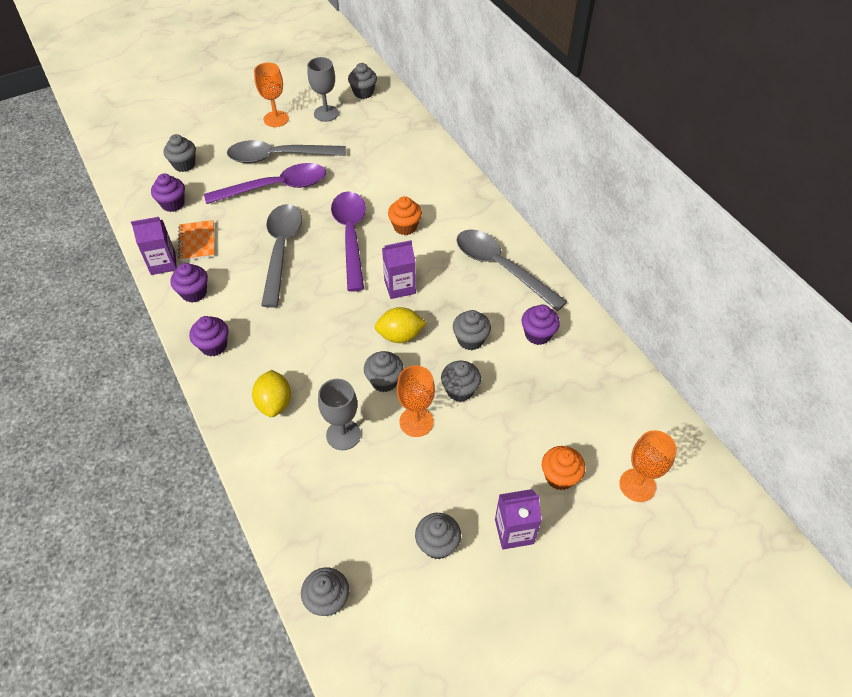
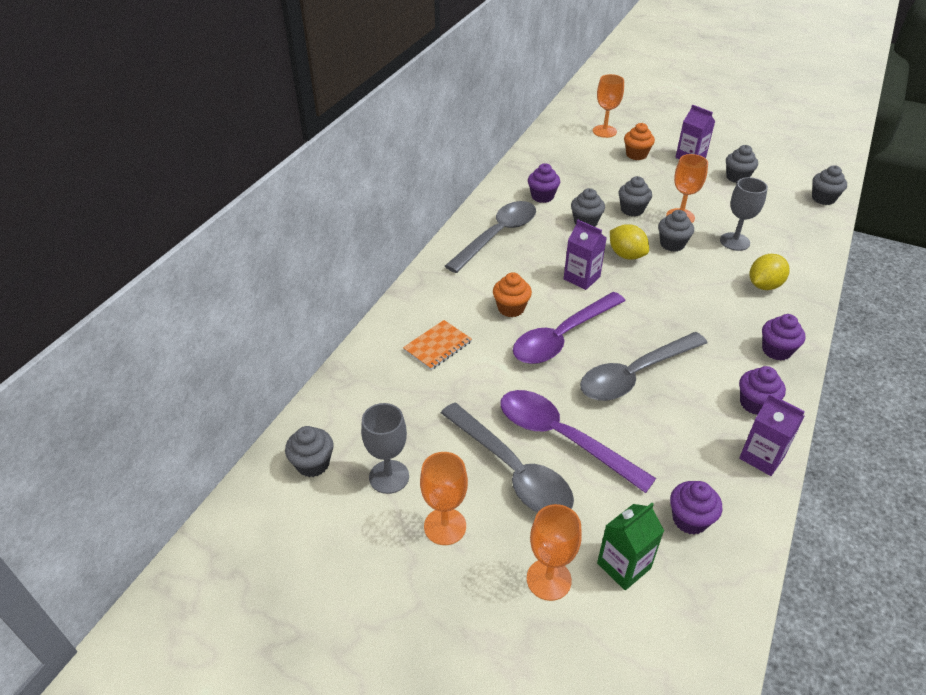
camera: 125 degrees left, 10 degrees down
grey cupcake [164,134,196,172] -> green carton [597,503,664,590]
orange notebook [178,220,215,261] -> orange notebook moved to [403,320,472,370]
grey spoon [456,229,568,311] -> grey spoon turned 150 degrees counterclockwise [445,201,536,273]
none -> orange goblet [527,504,582,601]

